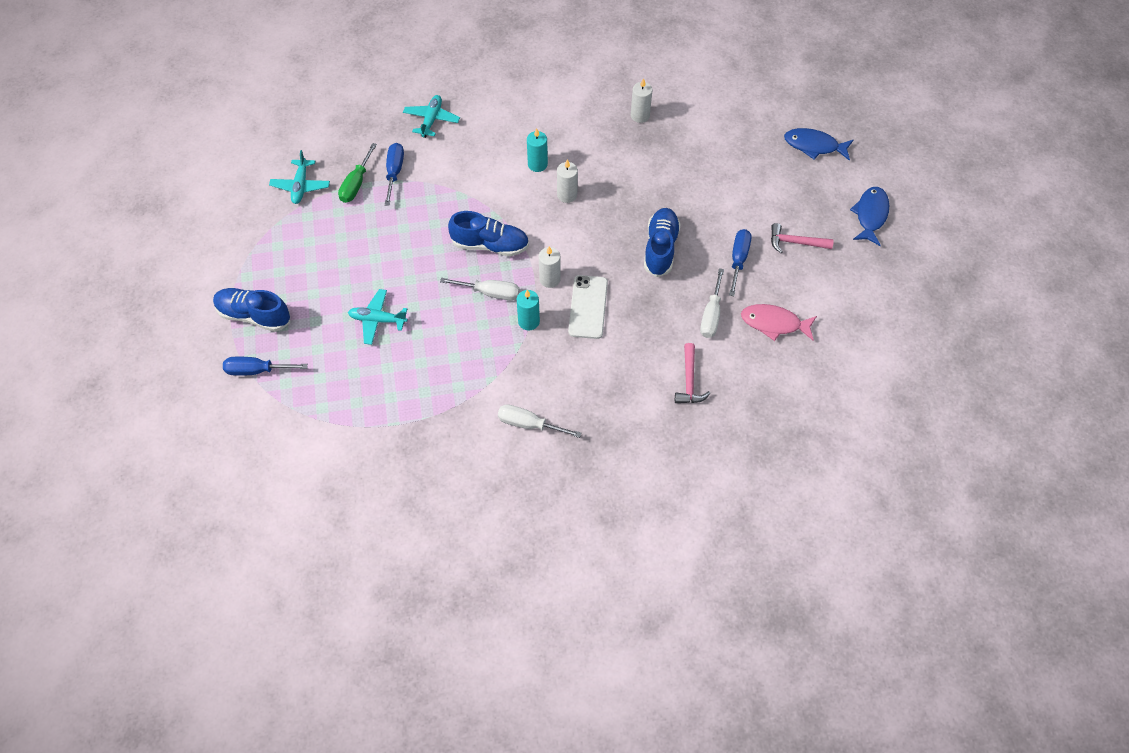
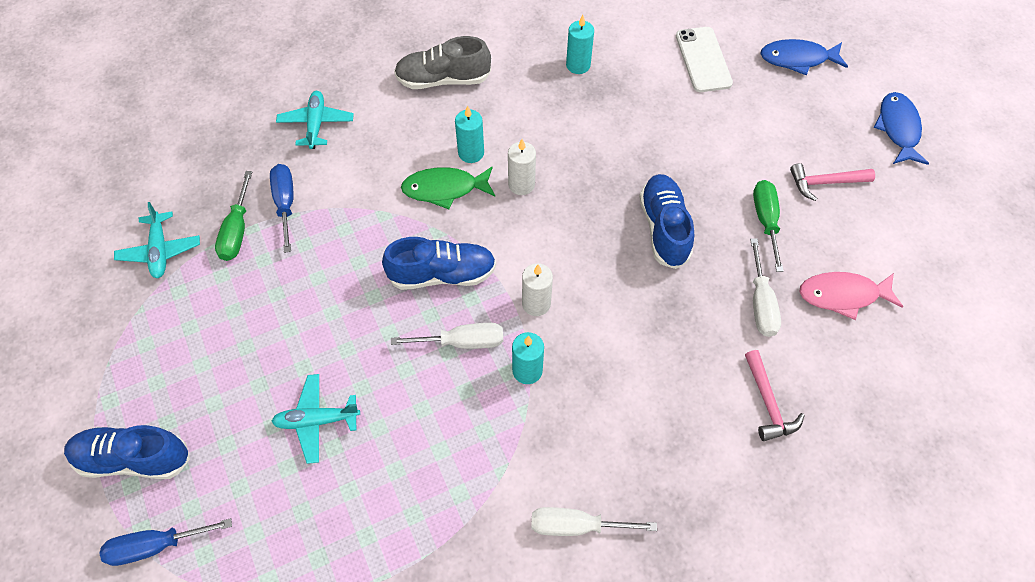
camera: 15 degrees left, 0 degrees up
white phone [568,275,608,339] -> white phone moved to [676,27,733,92]
white candle [631,78,653,123] -> turquoise candle [566,15,594,74]
blue screwdriver [729,229,751,296] -> green screwdriver [753,180,784,272]
none -> grey shoe [394,36,491,89]
none -> green fish [401,166,495,209]

